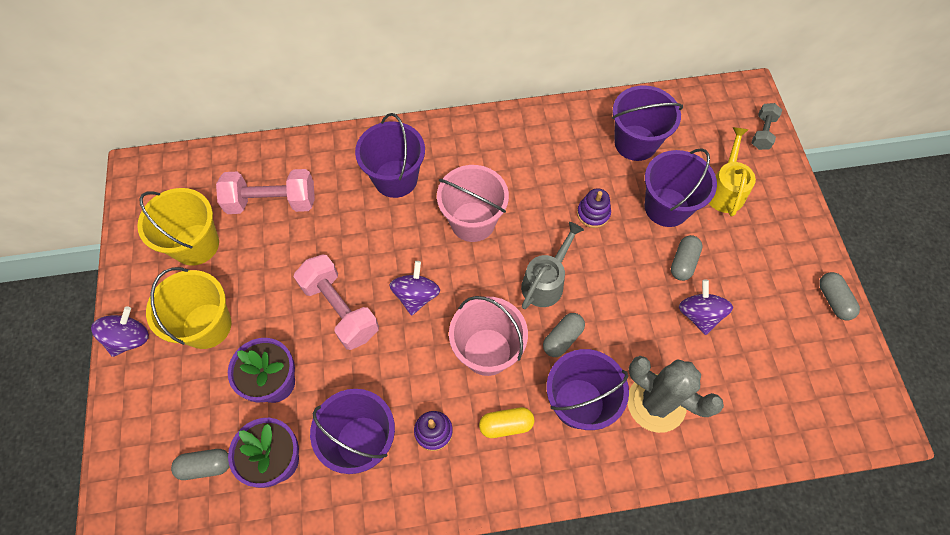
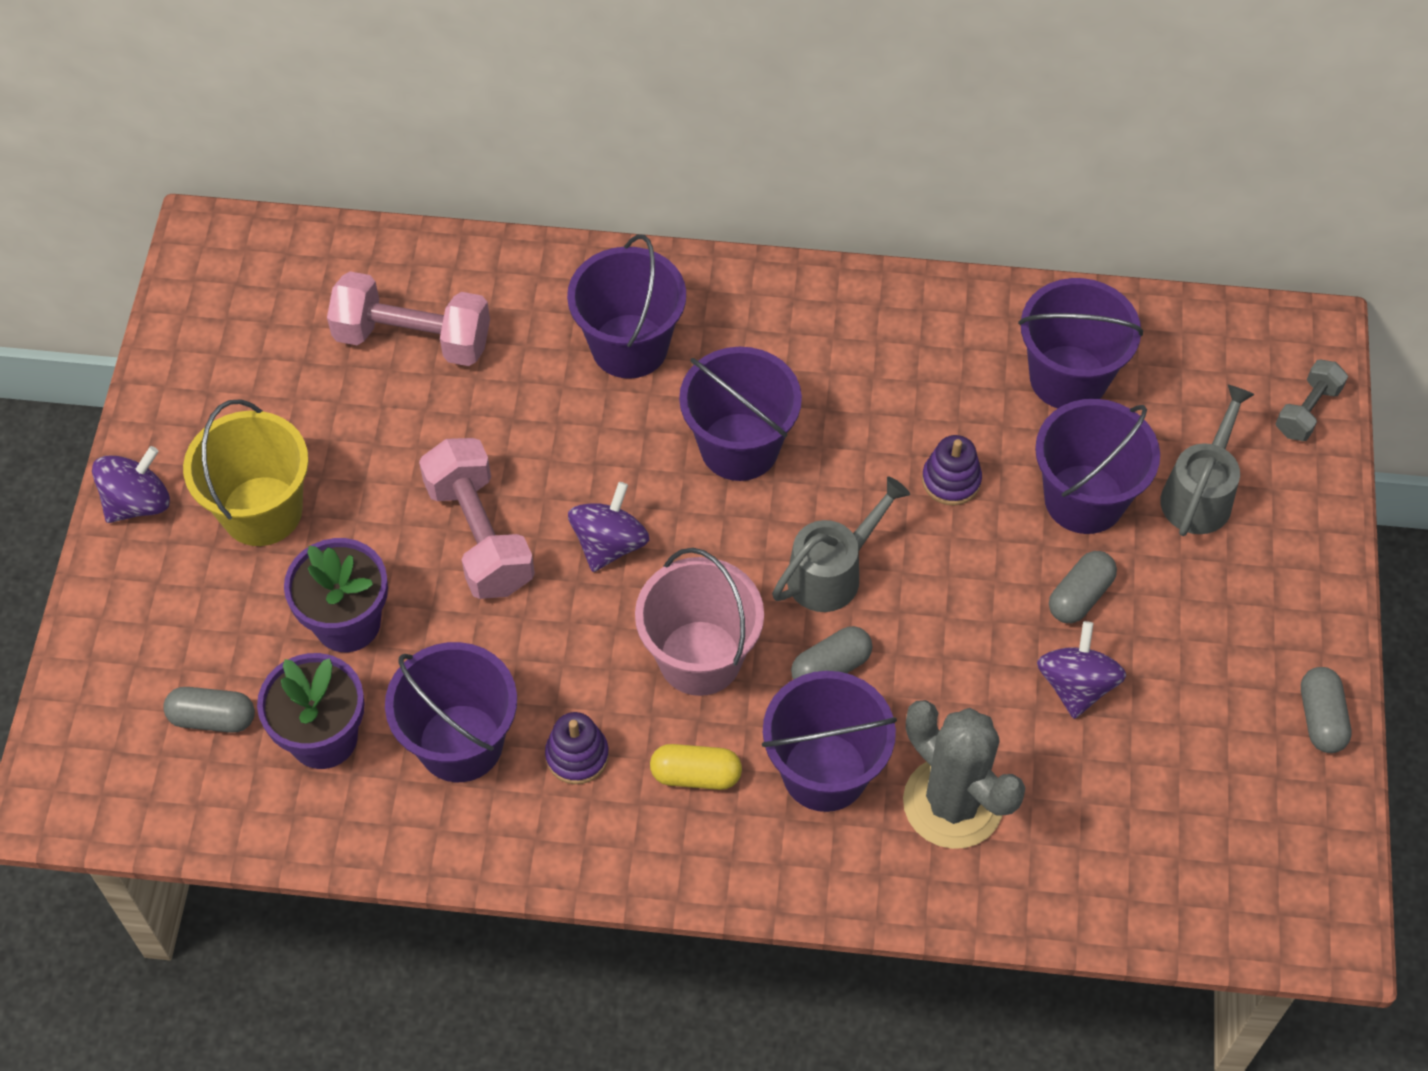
camera: 15 degrees right, 5 degrees down
yellow bucket [137,188,219,266] -> none
pink bucket [437,165,509,242] -> purple bucket [679,347,802,481]
yellow watering can [709,127,756,217] -> grey watering can [1160,385,1255,536]

